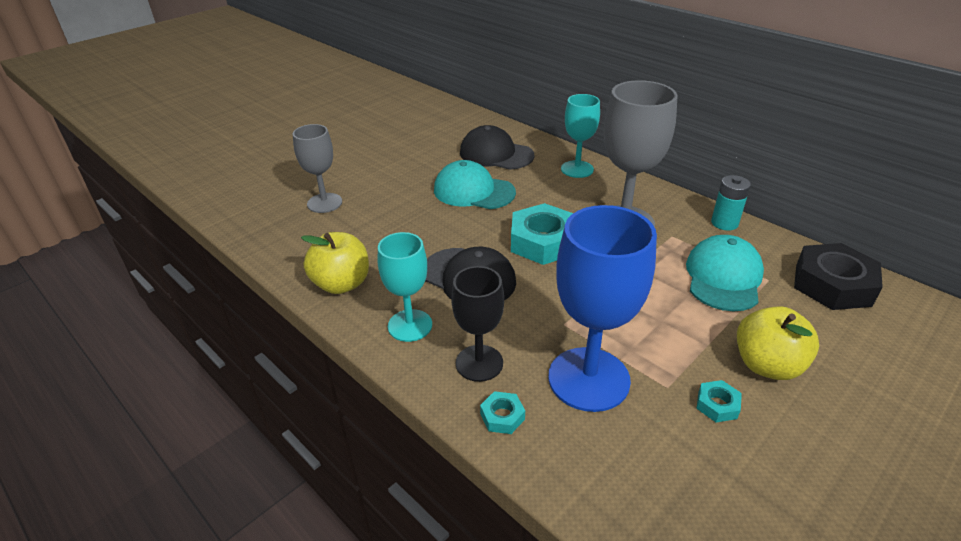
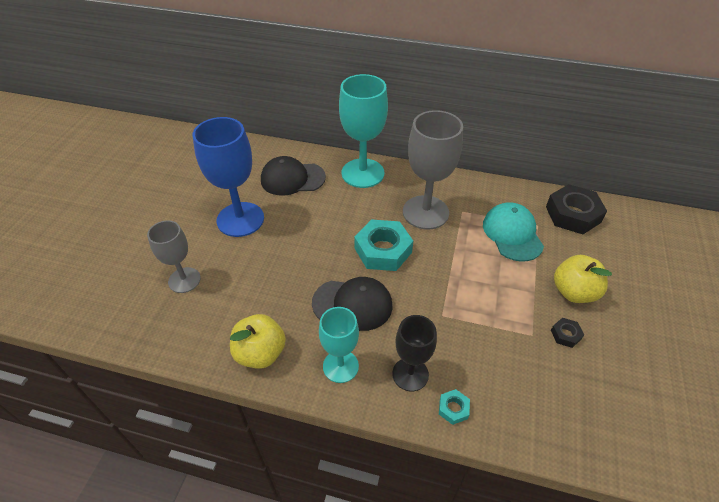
camera: 30 degrees left, 10 degrees up
turquoise cap [434,160,516,209] -> none
blue goblet [548,205,657,412] -> blue goblet moved to [193,117,264,237]
turquoise goblet [561,94,600,178] -> turquoise goblet [339,74,388,188], size x1.65
turquoise nut [696,380,742,422] -> black nut [551,318,584,348]
turquoise battery [711,175,751,231] -> none

